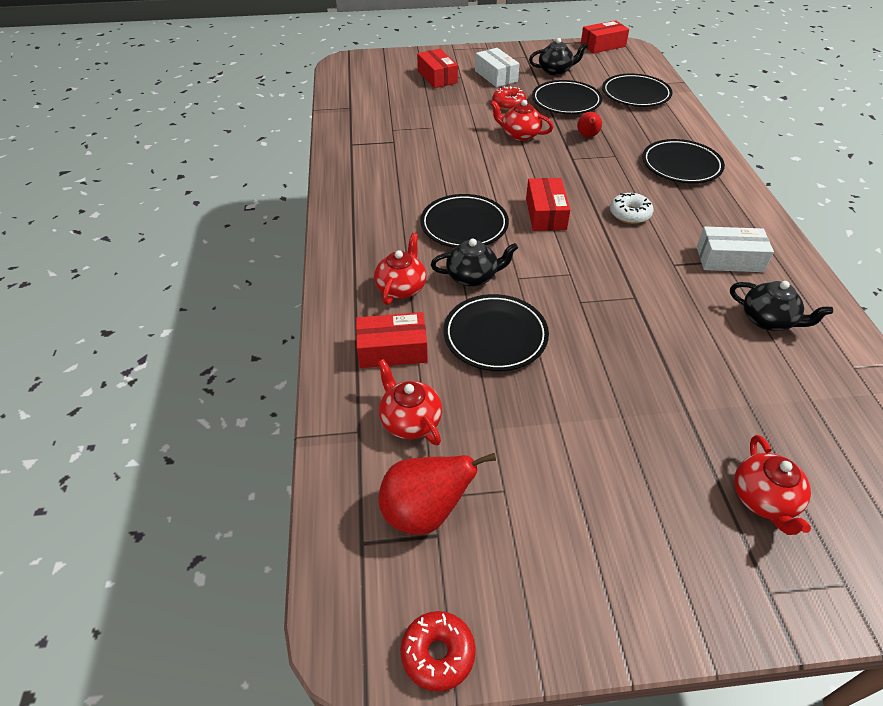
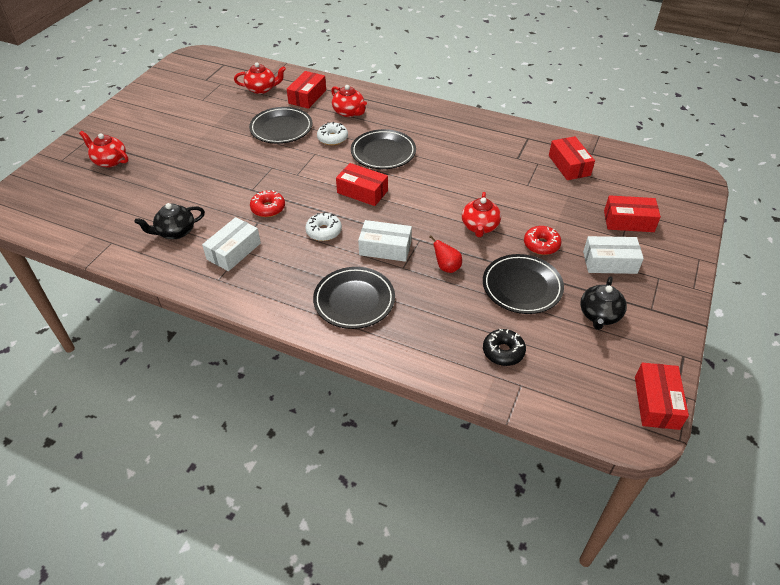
camera: 120 degrees right, 0 degrees up
red pear [379,453,496,535] -> none
red donut [401,611,476,692] -> red donut moved to [250,190,285,217]
black teapot [431,238,518,286] -> white donut [317,122,348,145]
red teapot [490,100,553,141] -> red teapot turned 135 degrees clockwise [462,192,501,237]
black plate [602,73,673,107] -> black donut [483,329,526,366]
none -> white box [358,220,412,262]
none -> red box [549,136,595,180]

